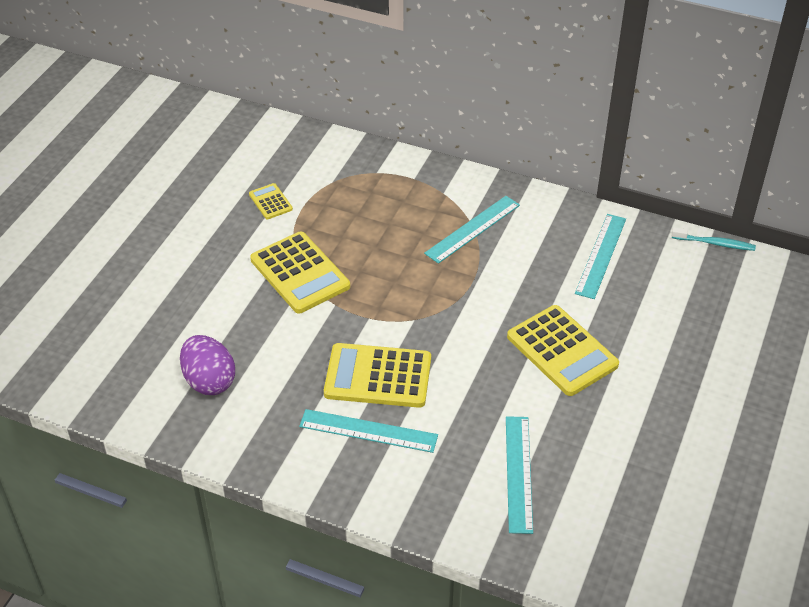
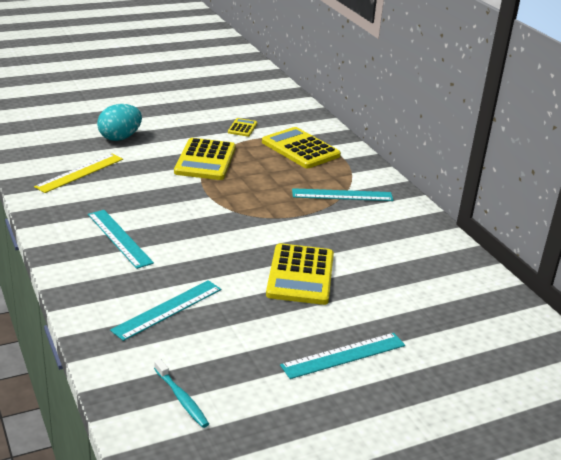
camera: 40 degrees right, 15 degrees down
purple egg [180,335,235,395] -> yellow ruler [34,153,123,193]
yellow calculator [324,343,431,408] -> yellow calculator moved to [262,127,341,168]
turquoise ruler [575,214,626,299] -> turquoise ruler moved to [280,333,405,379]
turquoise toothbrush [672,227,756,251] -> turquoise toothbrush moved to [154,359,209,428]
none -> turquoise egg [97,104,142,141]

